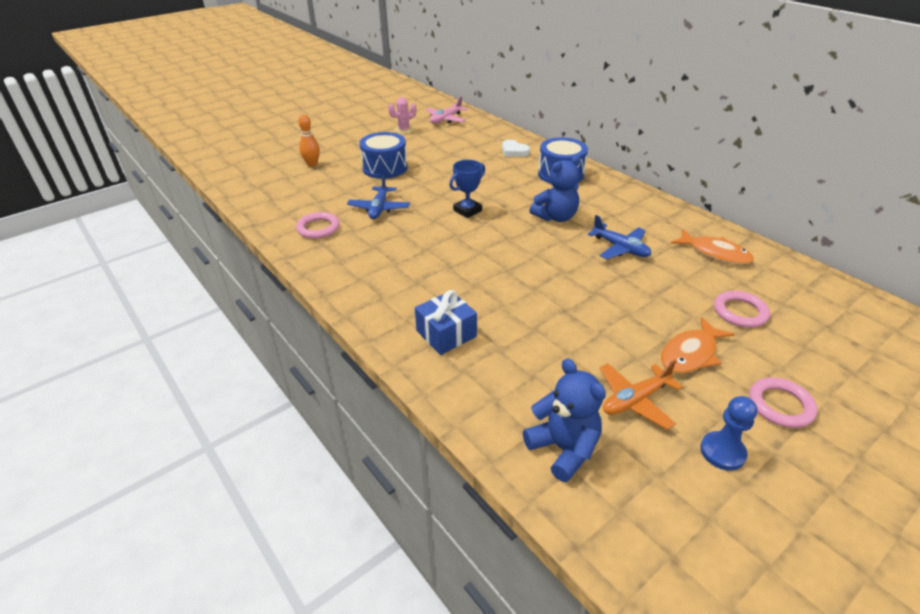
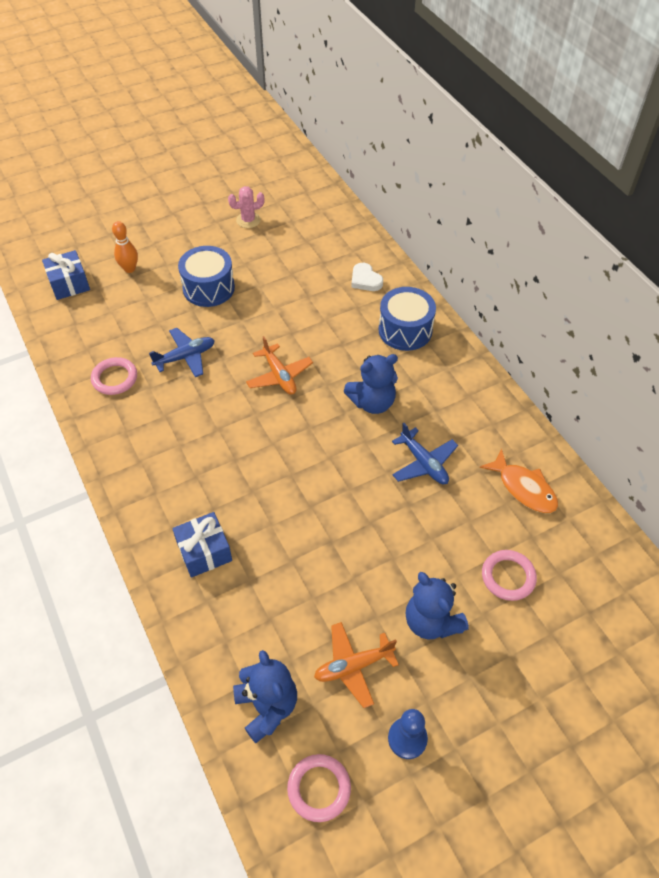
camera: 10 degrees right, 15 degrees up
blue plane [347,175,410,219] -> blue plane turned 135 degrees counterclockwise [149,328,215,377]
pink plane [426,96,468,123] -> none
blue trophy [449,160,485,218] -> orange plane [246,336,313,395]
orange fish [661,317,734,373] -> blue teddy bear [406,572,469,639]
pink ring [749,377,818,428] -> pink ring moved to [287,754,351,822]
none -> blue gift [42,250,90,300]

